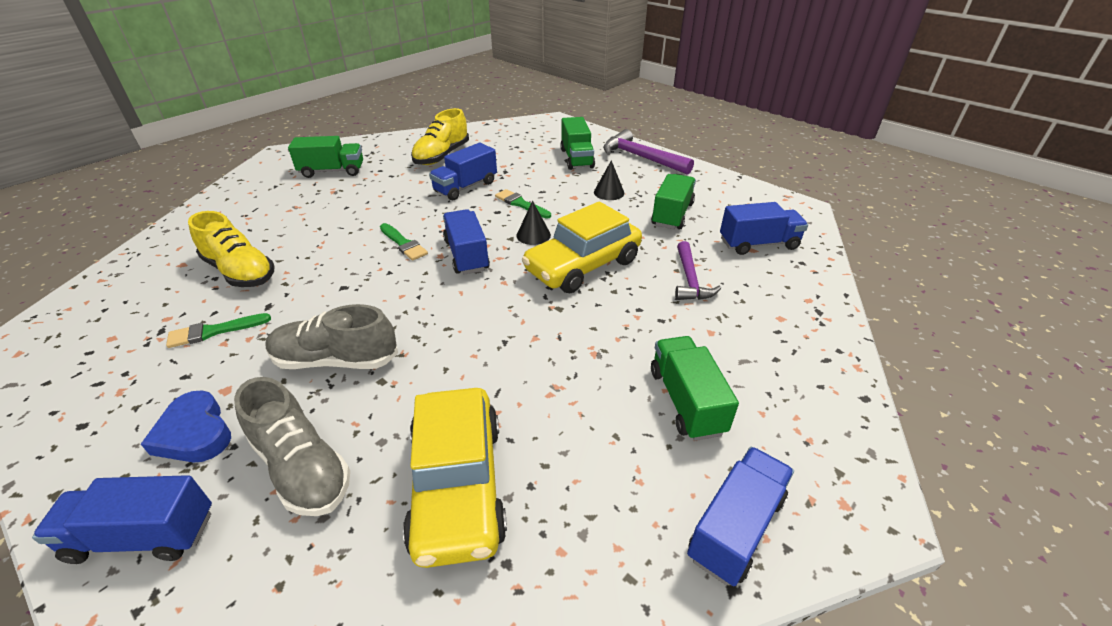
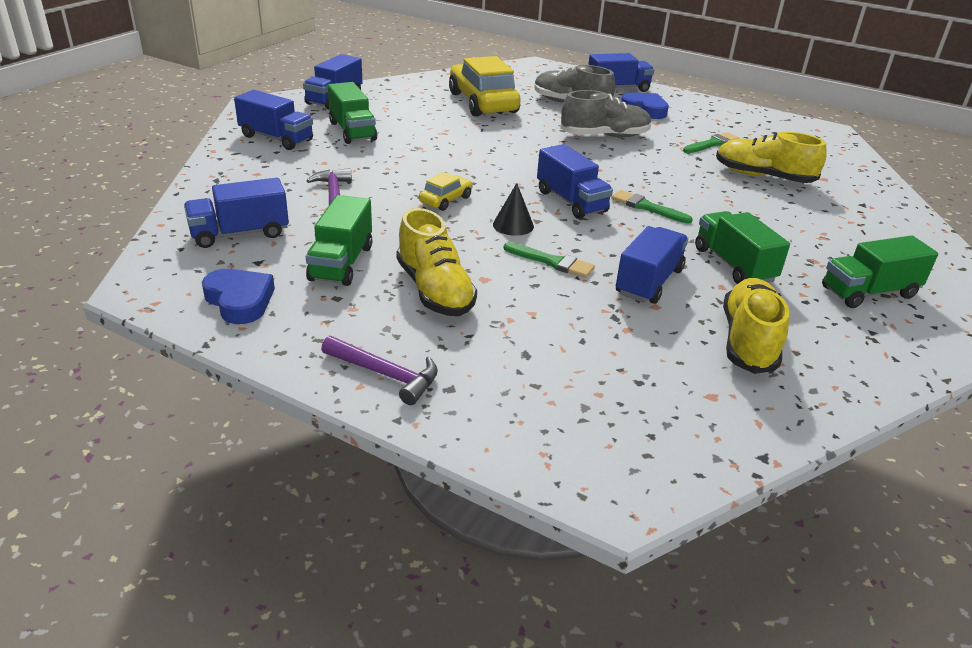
camera: 165 degrees right, 5 degrees down
yellow car [522,201,642,293] -> yellow car [419,172,473,211], size x0.46
green truck [560,117,595,170] -> green truck moved to [695,211,790,284]
black cone [594,160,624,200] -> yellow shoe [396,208,477,316]
purple hammer [603,129,694,175] -> purple hammer [321,336,438,405], size x0.67
none -> blue heart [202,269,275,324]
none -> blue truck [234,90,313,150]

